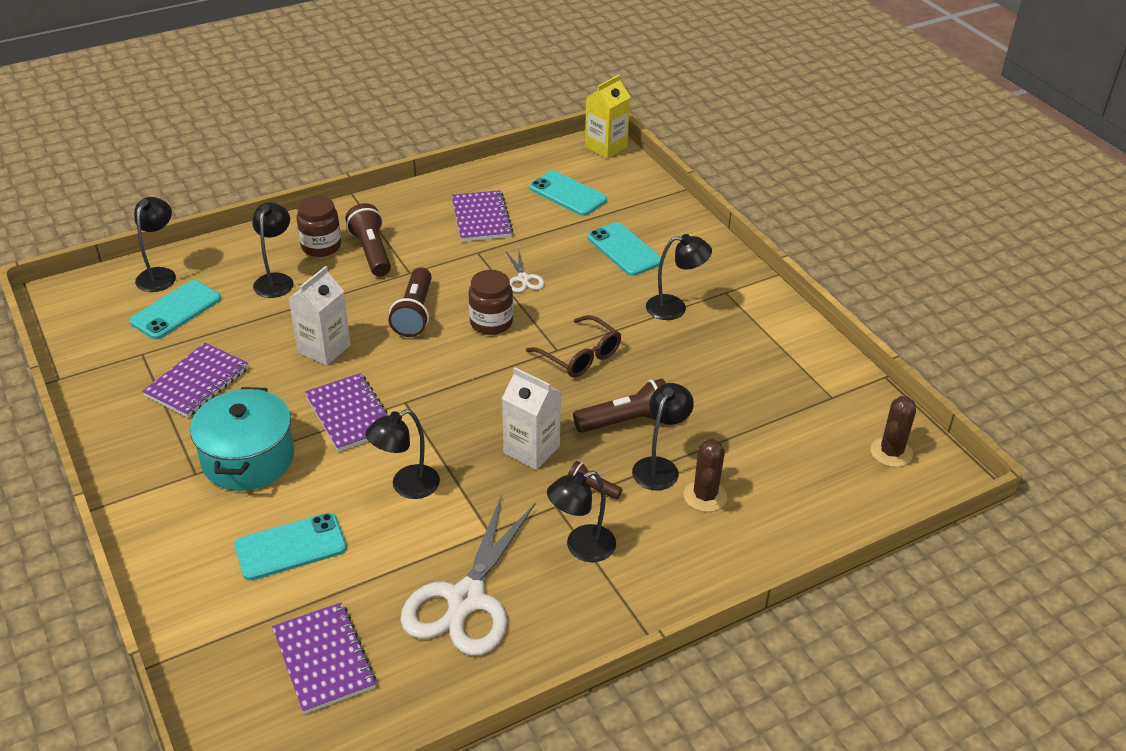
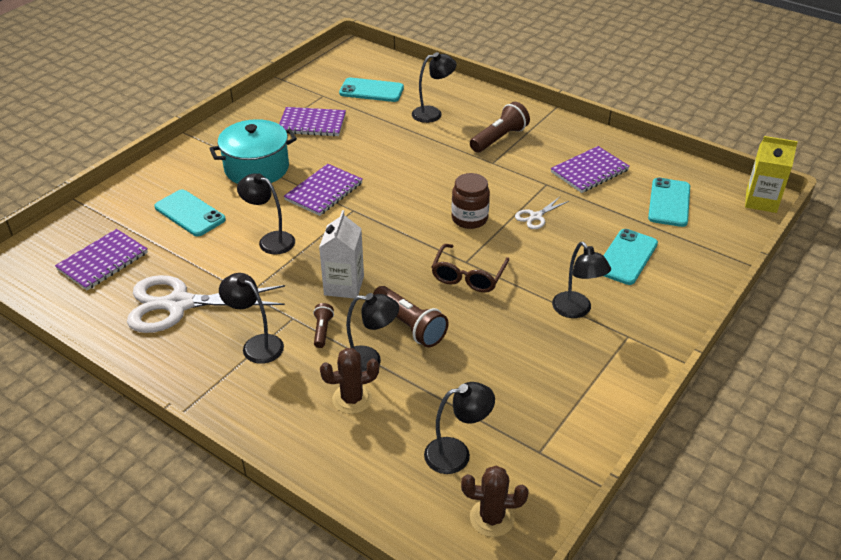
camera: 65 degrees right, 0 degrees up
black lamp [134,197,176,292] -> black lamp moved to [424,382,495,474]
white carton [289,266,351,366] -> none
brown jar [296,196,341,257] -> none
brown flashlight [388,267,432,337] -> none

